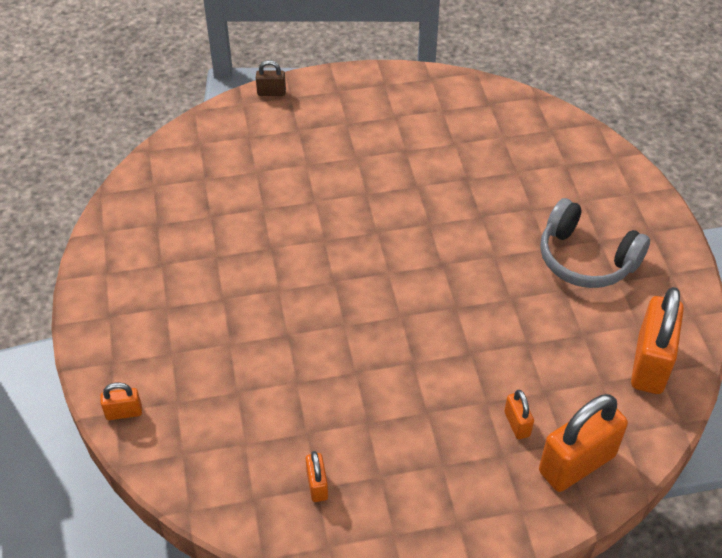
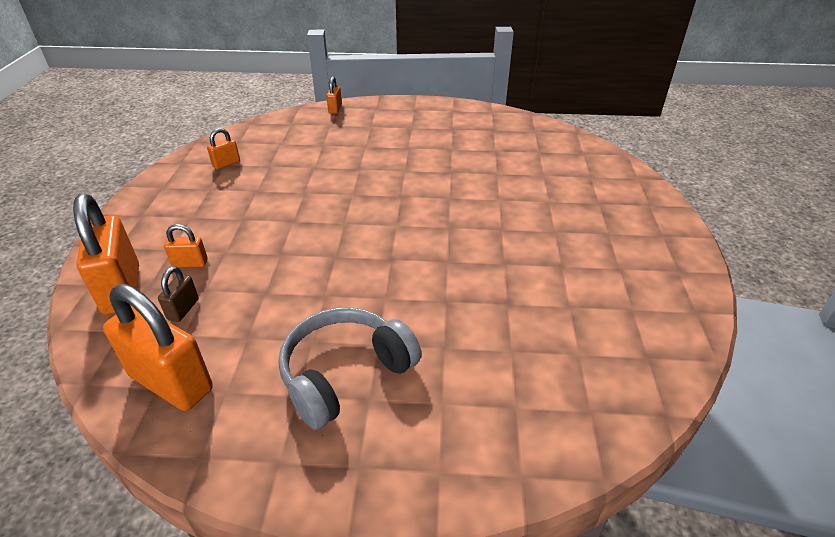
camera: 105 degrees right, 10 degrees down
brown padlock [256,60,286,96] -> brown padlock moved to [158,266,199,322]
orange padlock [306,451,328,502] -> orange padlock turned 45 degrees counterclockwise [207,128,240,169]

